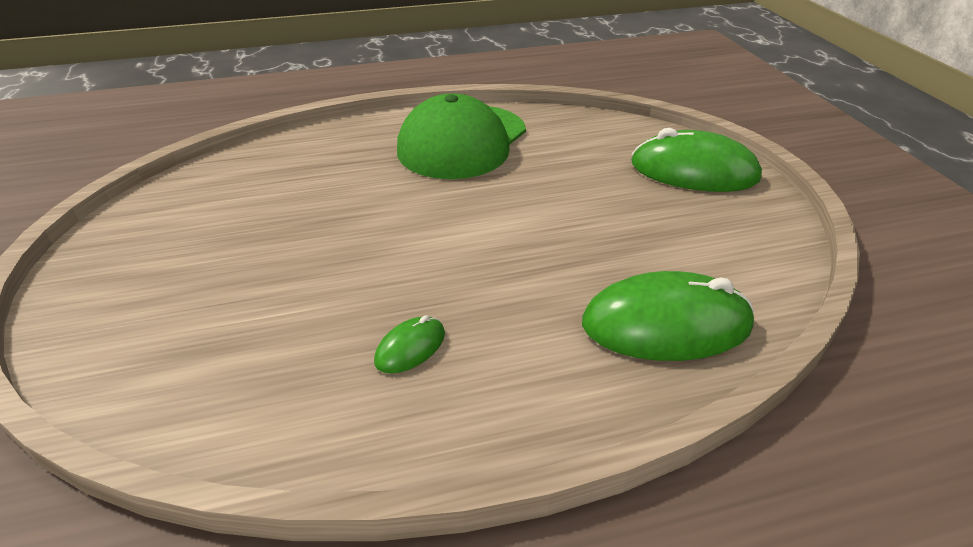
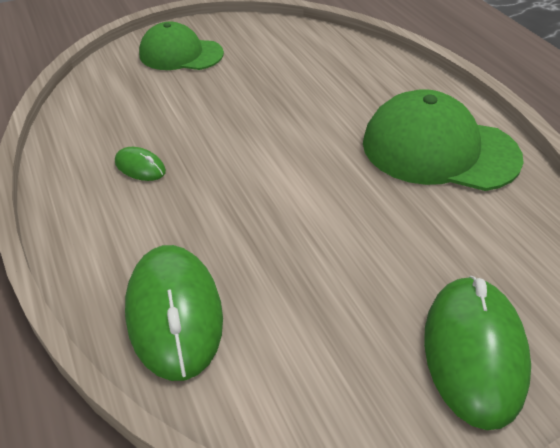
camera: 80 degrees right, 5 degrees up
none -> green cap [139,22,224,70]

